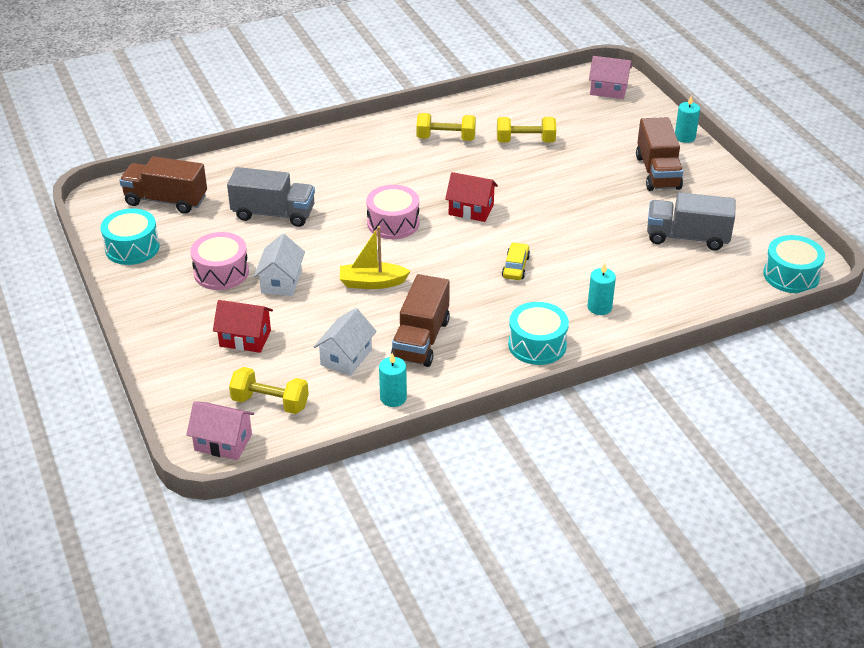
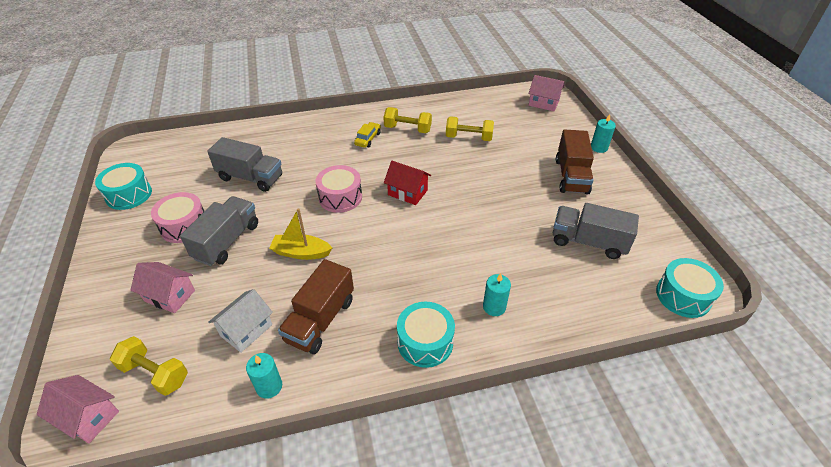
camera: 10 degrees right, 5 degrees up
brown truck [119,157,207,214] -> none
red house [213,300,273,353] -> pink house [130,262,195,313]
white house [254,234,305,296] -> grey truck [180,196,258,266]
yellow car [502,242,530,280] -> yellow car moved to [354,122,381,148]

